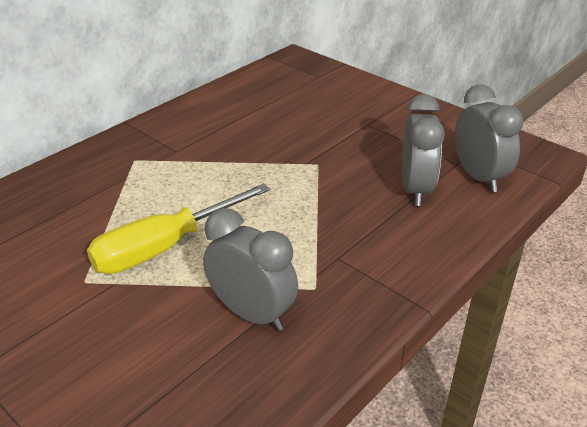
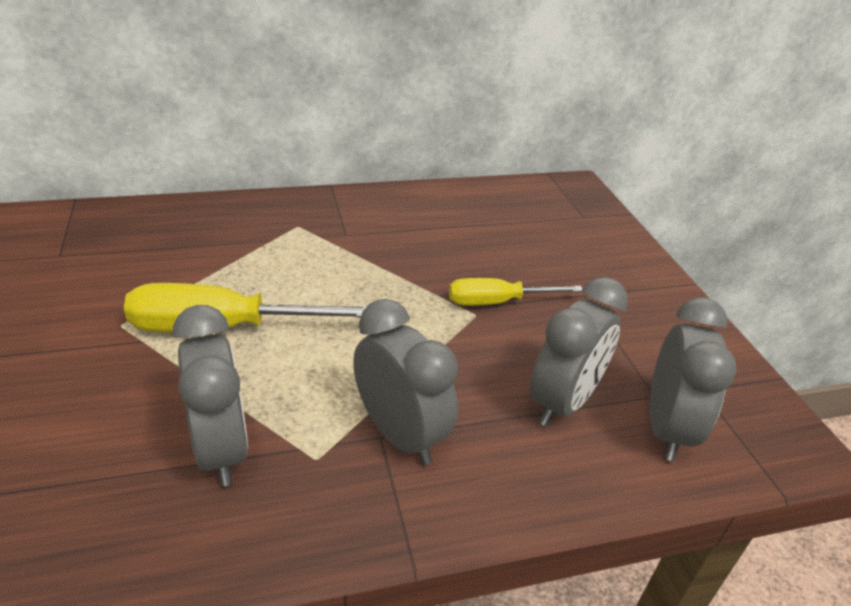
camera: 30 degrees right, 0 degrees up
none -> grey clock [353,299,458,465]
none -> yellow screwdriver [449,278,582,306]

